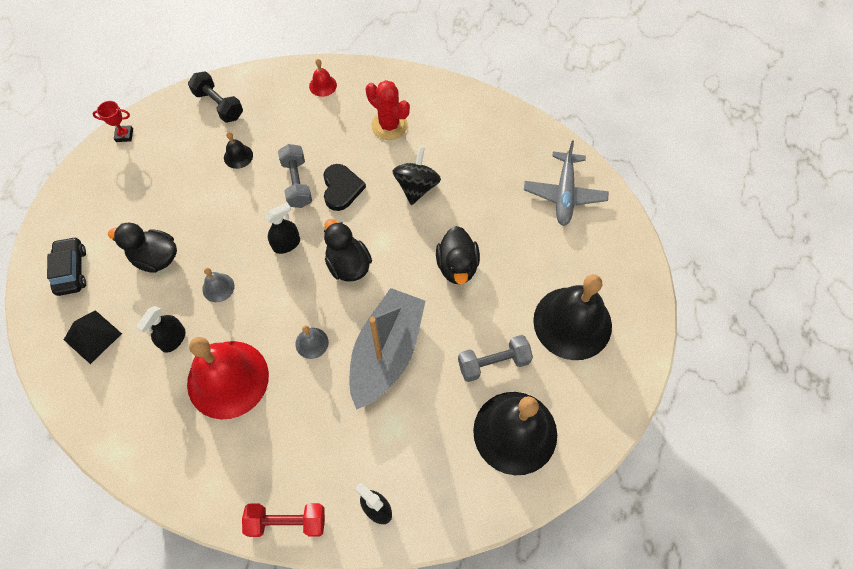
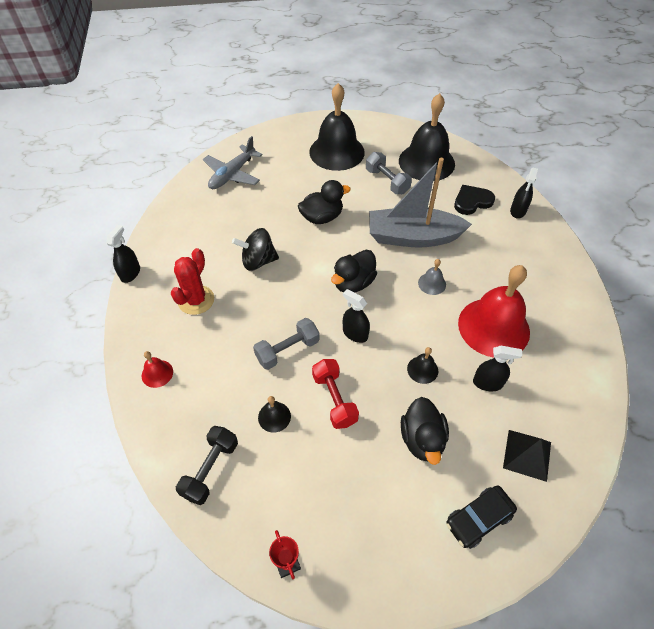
camera: 110 degrees left, 10 degrees down
grey bell [202,268,235,302] -> black bell [407,347,438,384]
red dumbbell [242,503,325,537] -> red dumbbell moved to [312,359,359,429]
black heart [323,164,366,211] -> black heart moved to [454,185,495,215]
grey plane [524,140,609,226] -> grey plane turned 135 degrees clockwise [203,136,263,189]
none -> black spray bottle [106,225,140,283]

